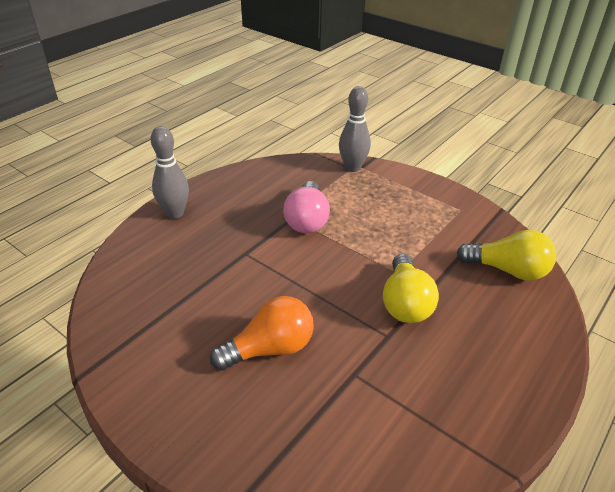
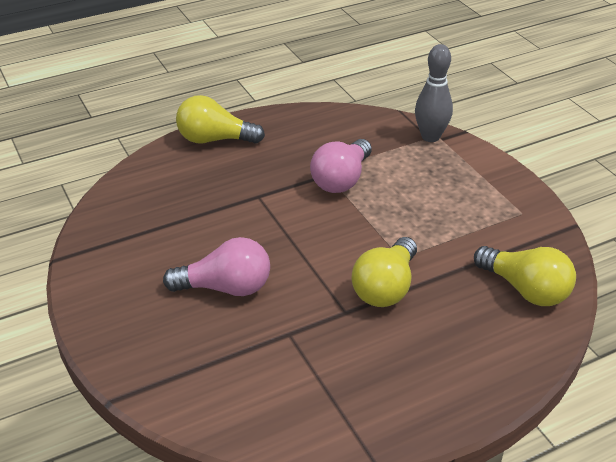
camera: 25 degrees right, 0 degrees up
grey bowling pin [151,126,189,219] -> yellow light bulb [176,95,265,144]
orange light bulb [210,296,314,371] -> pink light bulb [163,237,270,296]

